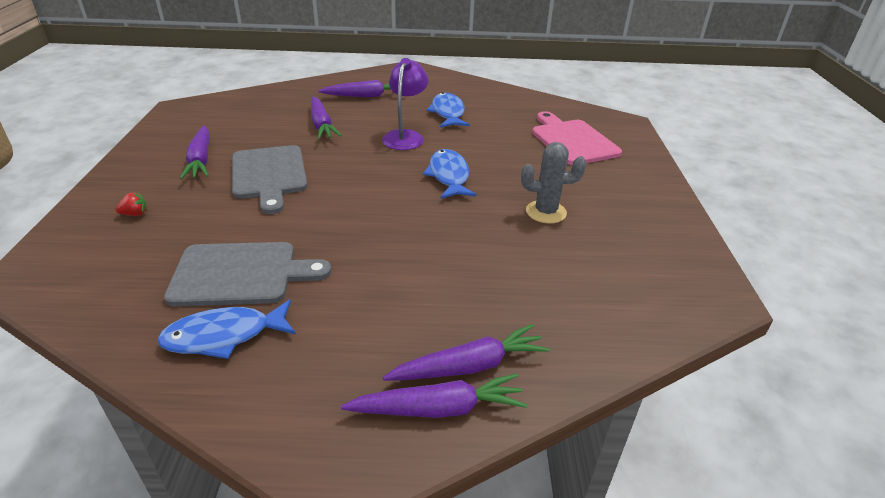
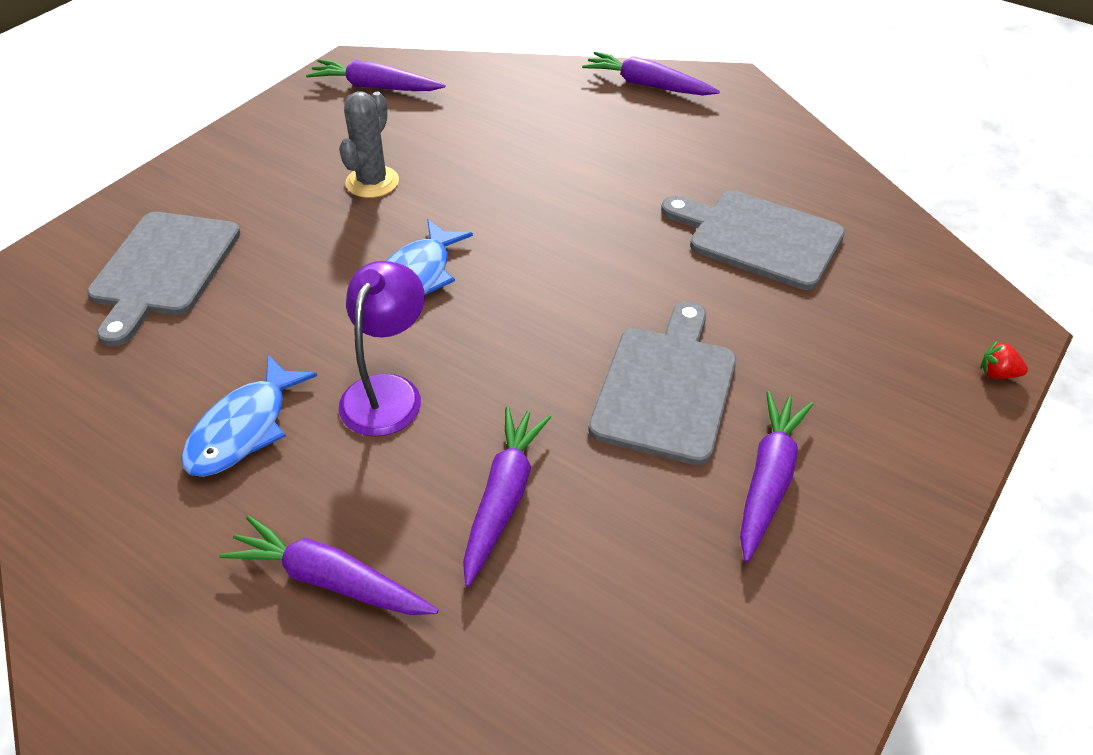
camera: 145 degrees left, 10 degrees up
red strawberry [115,192,147,216] -> red strawberry moved to [980,341,1028,379]
blue fish [157,299,296,359] -> none
purple lamp [382,58,429,150] -> purple lamp turned 150 degrees clockwise [339,261,425,437]
purple carrot [383,324,550,380] -> purple carrot moved to [306,59,445,91]
grey cactus [521,142,586,224] -> grey cactus turned 75 degrees clockwise [339,91,399,198]
pink cutting board [532,111,622,165] -> grey cutting board [87,212,241,346]

